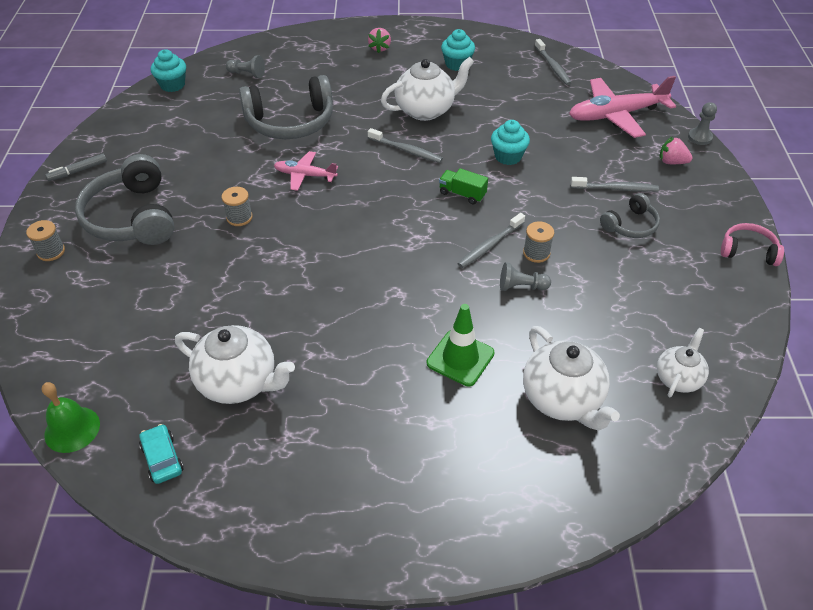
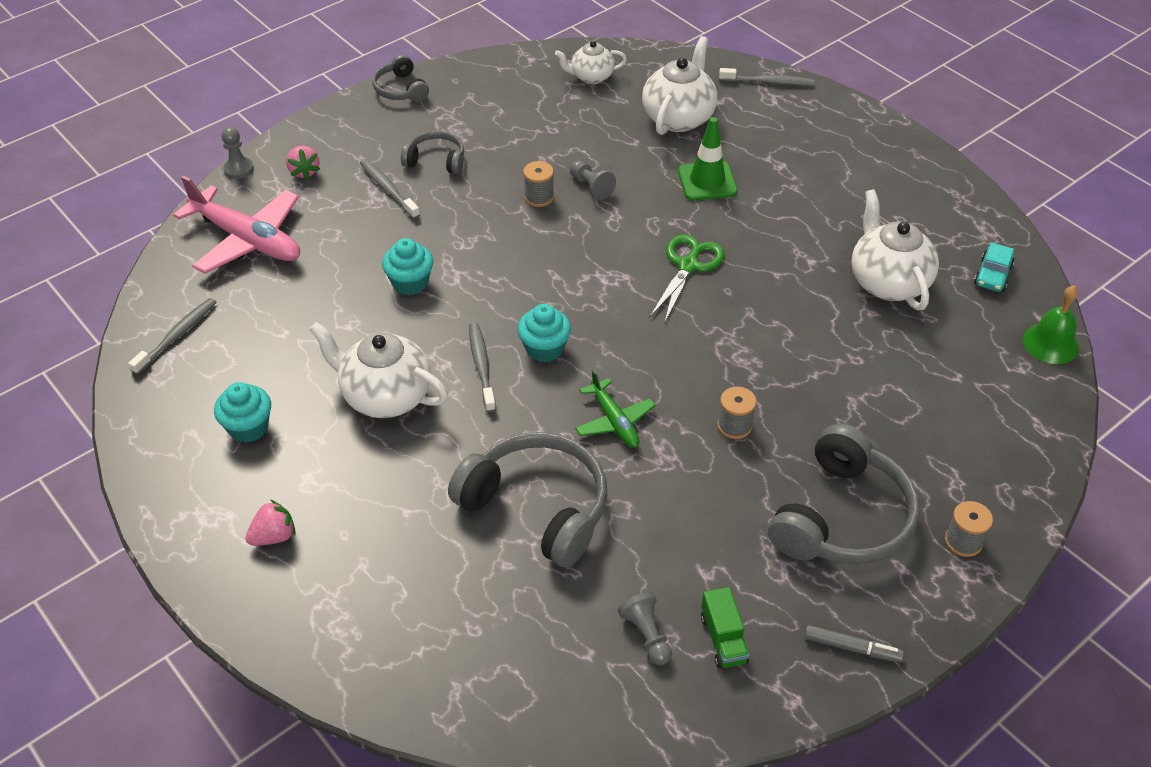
camera: 130 degrees left, 0 degrees up
turquoise cupcake [151,49,186,92] -> turquoise cupcake moved to [517,304,571,363]
grey pawn [226,56,265,78] -> grey pawn moved to [618,592,672,665]
pink plane [274,151,338,191] -> green plane [575,370,656,448]
green truck [439,168,488,205] -> green truck moved to [701,587,750,669]
grey toothbrush [457,213,525,268] -> grey toothbrush moved to [719,68,814,86]
pink headphones [721,223,784,266] -> grey headphones [372,54,429,102]
none -> green scissors [650,234,724,324]

